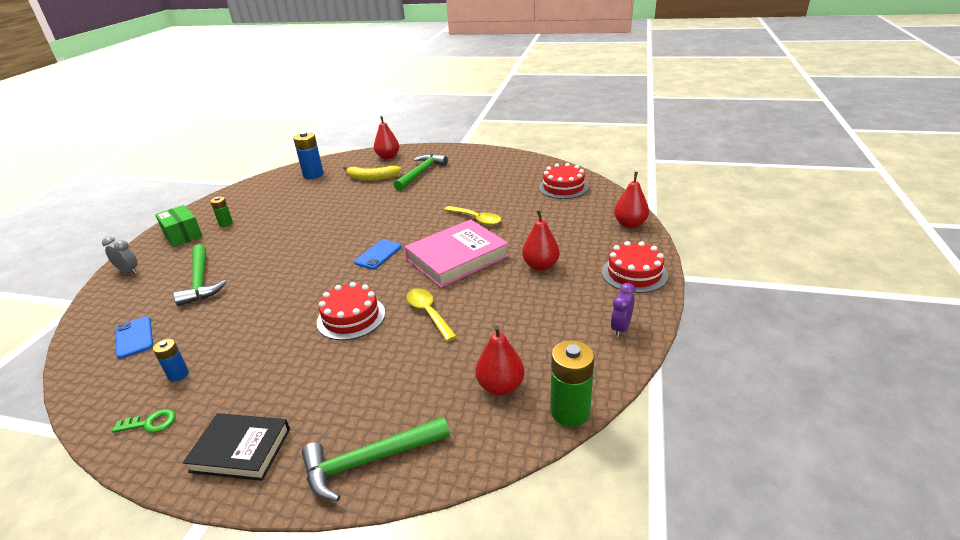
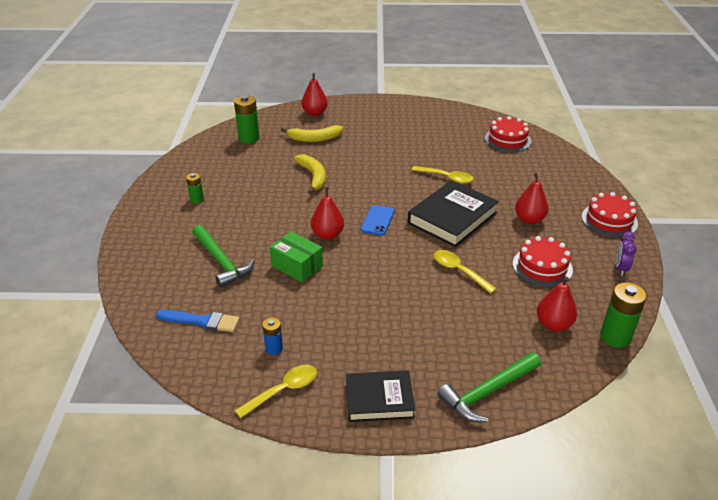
camera: 15 degrees left, 5 degrees up
grey clock [102,237,138,274] -> none
green key [112,409,176,433] -> yellow spoon [235,365,317,418]
blue phone [116,316,153,359] -> blue brush [156,310,240,332]
green box [155,205,203,247] -> green box moved to [270,232,323,282]
blue battery [293,132,324,179] -> green battery [234,95,260,143]
red cake [317,282,385,340] -> red cake moved to [513,236,573,287]
green hammer [394,154,448,191] -> none
pink book [405,219,509,288] -> black book [407,180,499,247]
red pear [614,172,649,228] -> red pear moved to [311,187,344,240]
none -> yellow banana [294,154,326,194]

